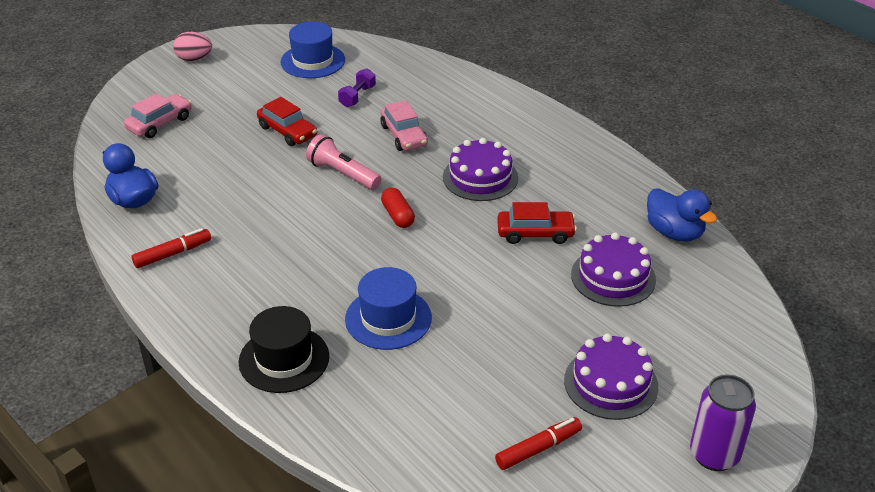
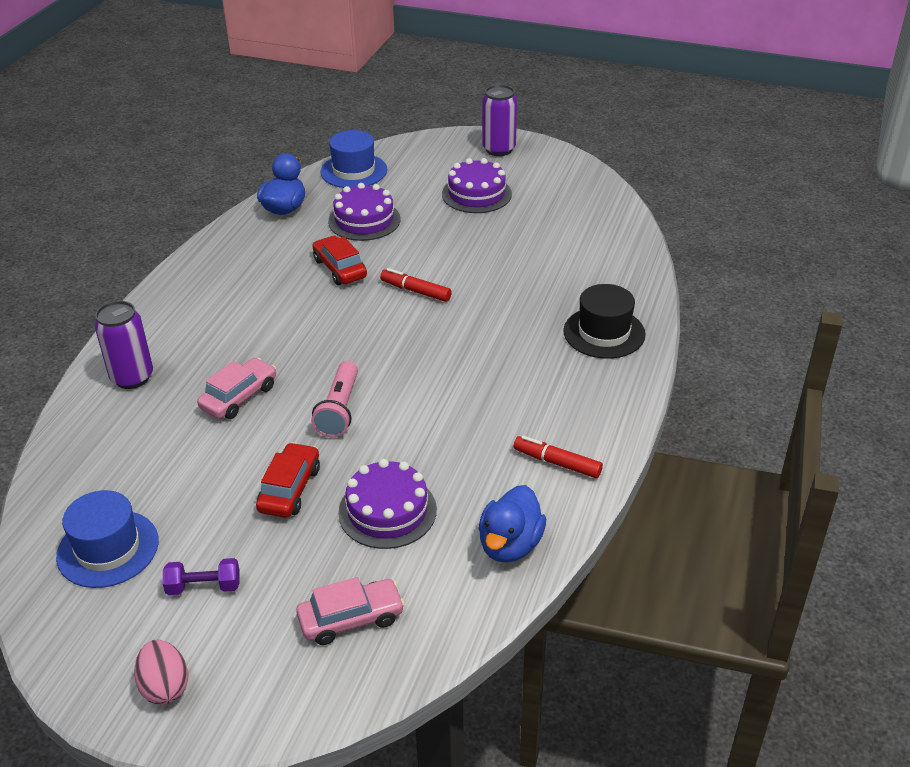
camera: 120 degrees left, 0 degrees up
pink car [124,93,192,138] -> pink car turned 150 degrees clockwise [296,577,405,645]
purple dumbbell [338,69,376,107] -> purple dumbbell moved to [163,558,240,595]
blue hat [345,267,432,350] -> blue hat moved to [320,130,387,188]
red capsule [381,187,415,228] -> none
purple cake [443,138,518,201] -> purple cake moved to [338,459,437,549]
red marker [495,417,582,470] -> red marker moved to [380,268,452,302]
none -> purple can [95,301,153,389]

